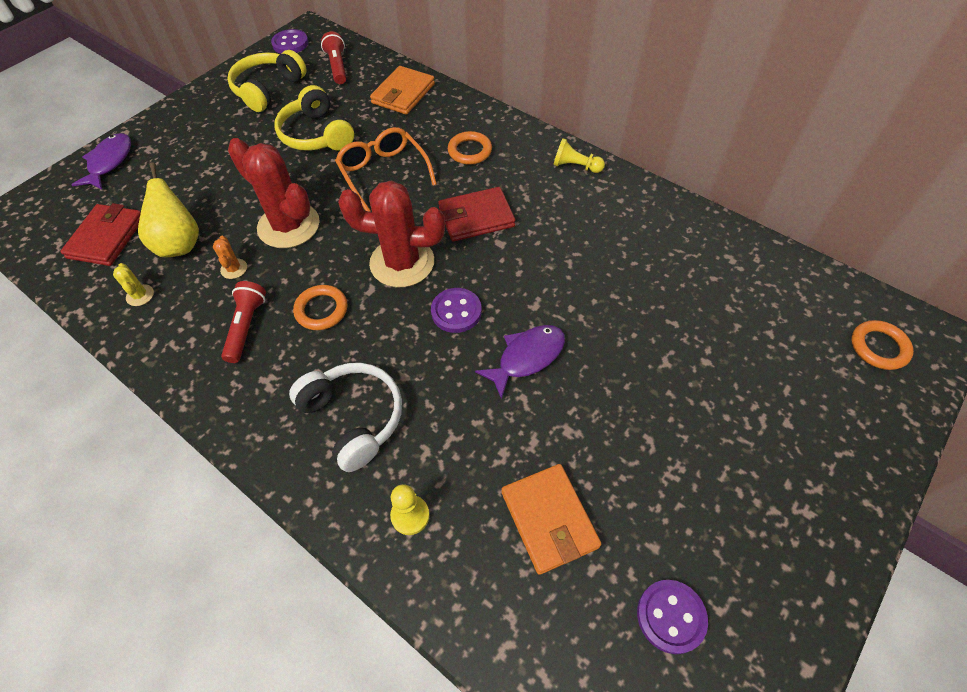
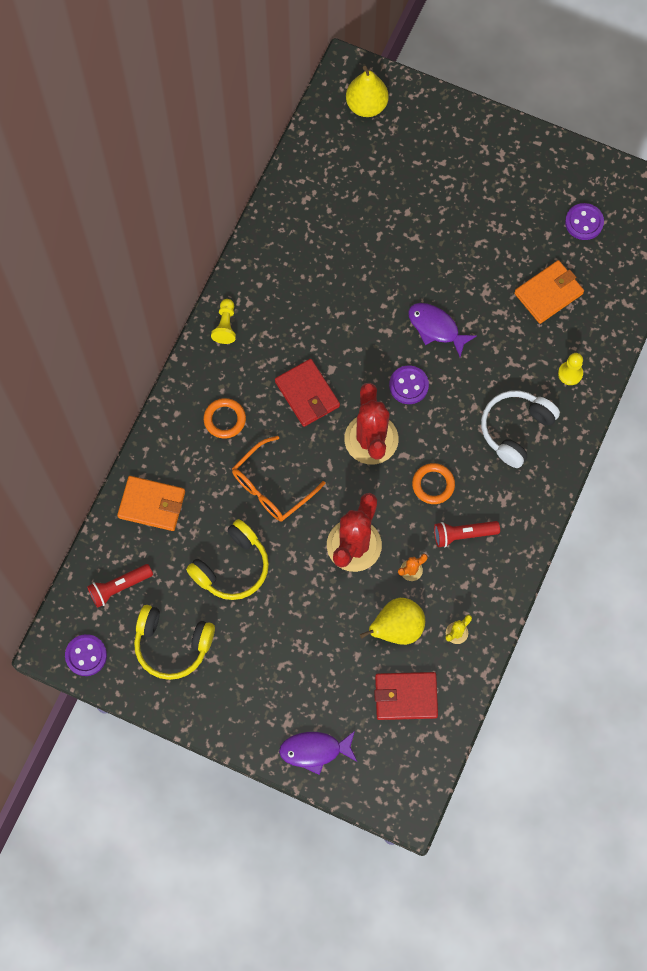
camera: 105 degrees left, 15 degrees up
orange ring [852,320,914,370] -> yellow pear [346,66,389,117]

